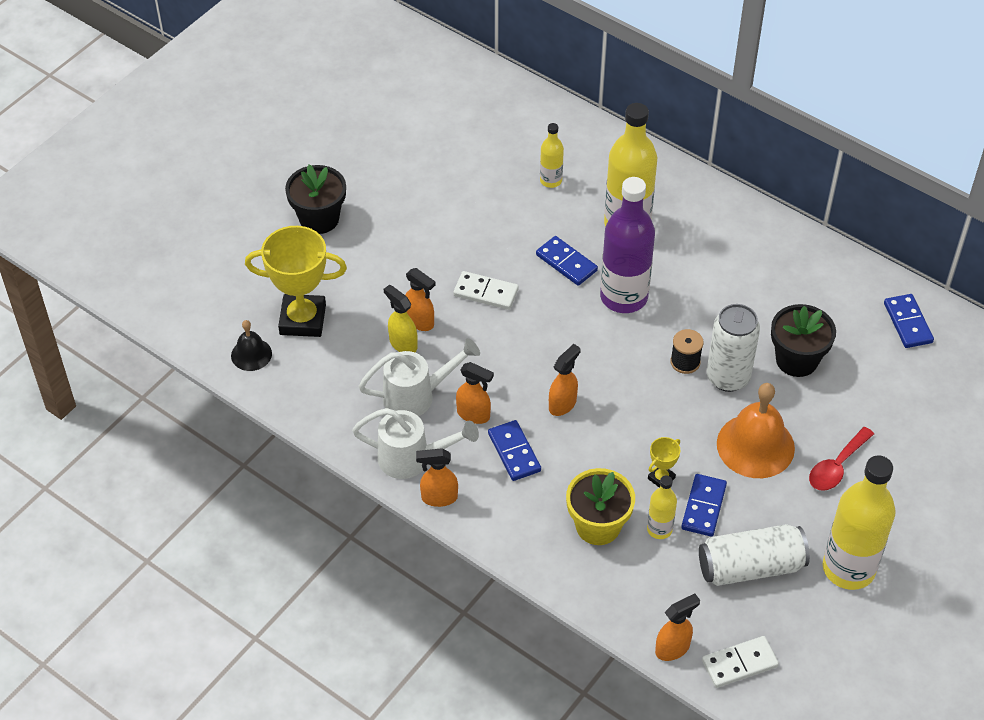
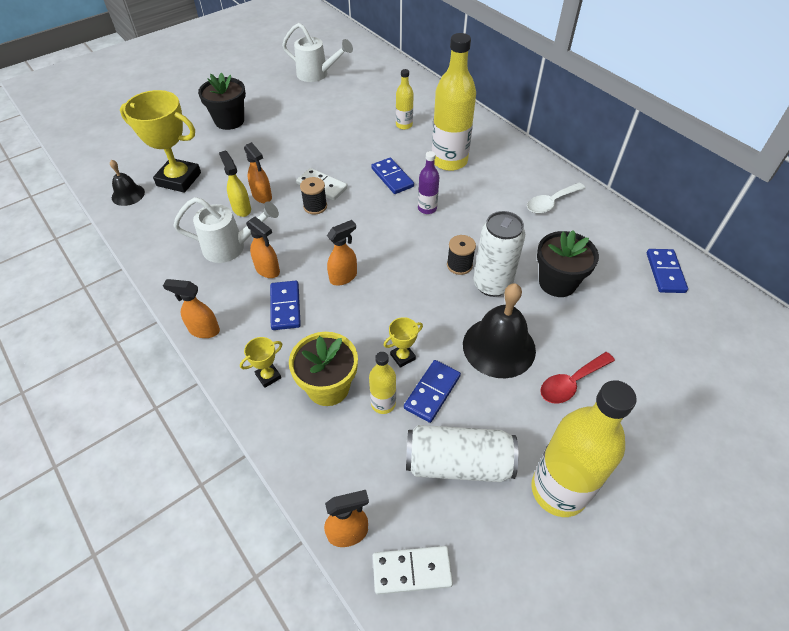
camera: 15 degrees right, 0 degrees up
white watering can [352,408,479,479] -> white watering can moved to [282,23,353,82]
purple bottle [600,177,655,313] -> purple bottle [418,151,439,214], size x0.49
orange bell [717,383,795,478] -> black bell [463,283,536,378]
none -> yellow trophy [240,337,282,388]
none -> black spool [300,177,327,214]
none -> white spoon [527,183,585,214]

